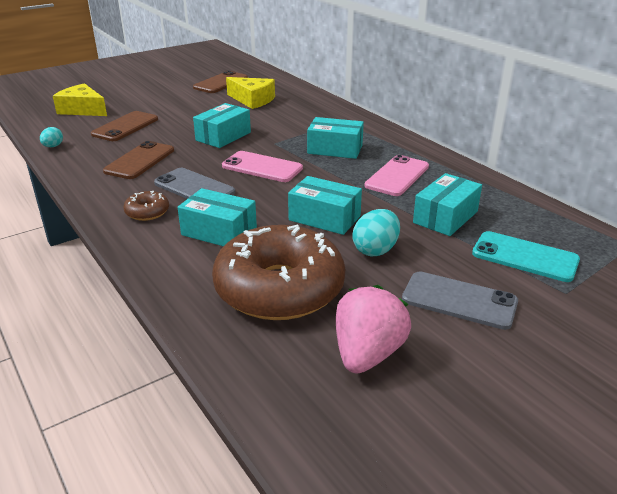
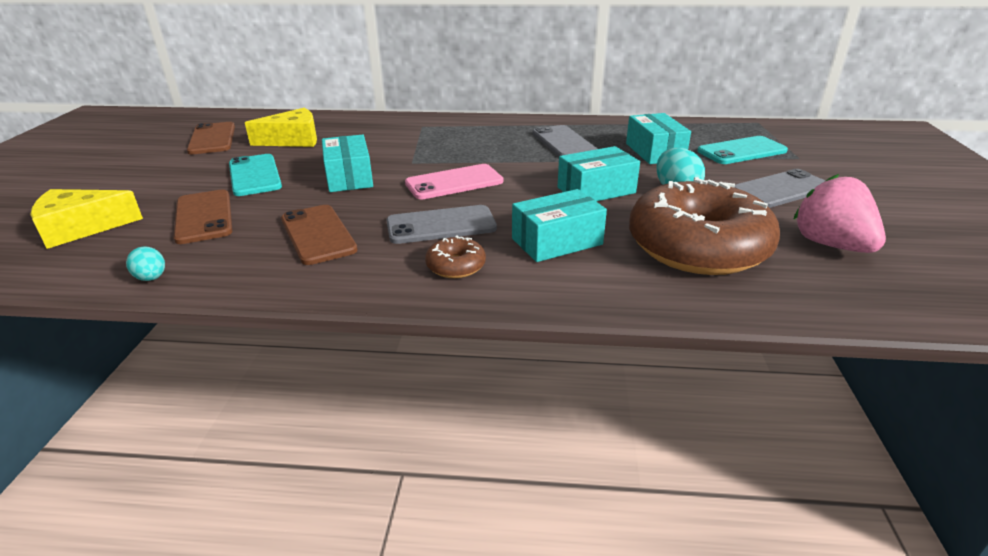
camera: 50 degrees left, 0 degrees up
turquoise box [307,117,364,159] -> none
pink phone [364,155,429,196] -> grey phone [533,125,597,157]
none -> turquoise phone [229,154,282,196]

